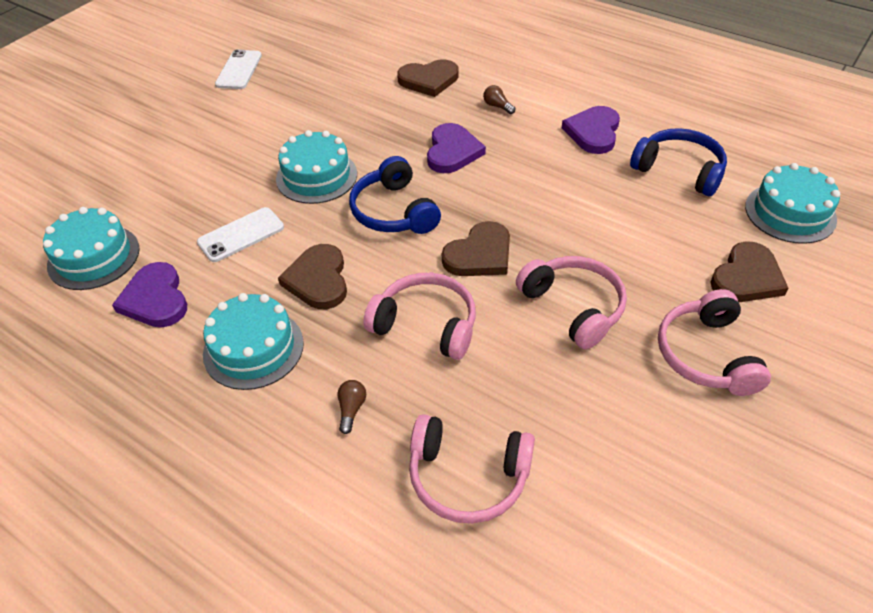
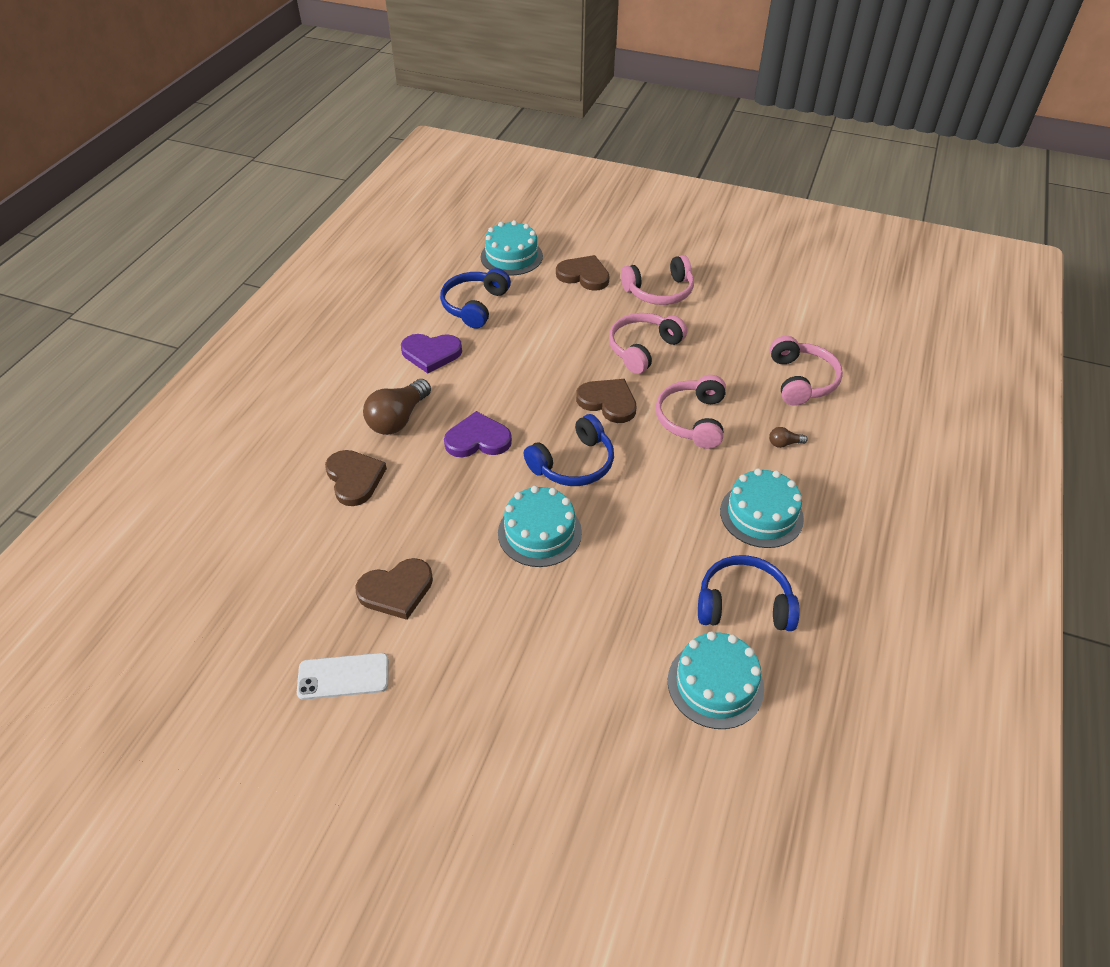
camera: 105 degrees left, 0 degrees up
purple heart [112,262,187,328] -> blue headphones [698,555,800,631]
white phone [197,207,284,262] -> none
brown heart [278,244,347,309] -> brown heart moved to [355,558,433,620]
brown light bulb [483,85,515,114] -> brown light bulb [363,379,431,435], size x2.23

